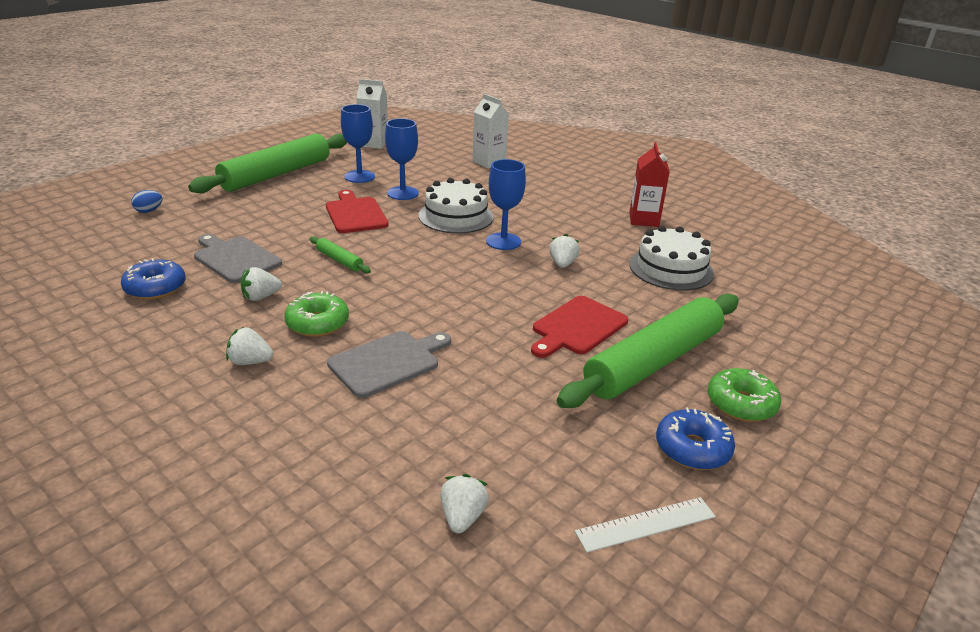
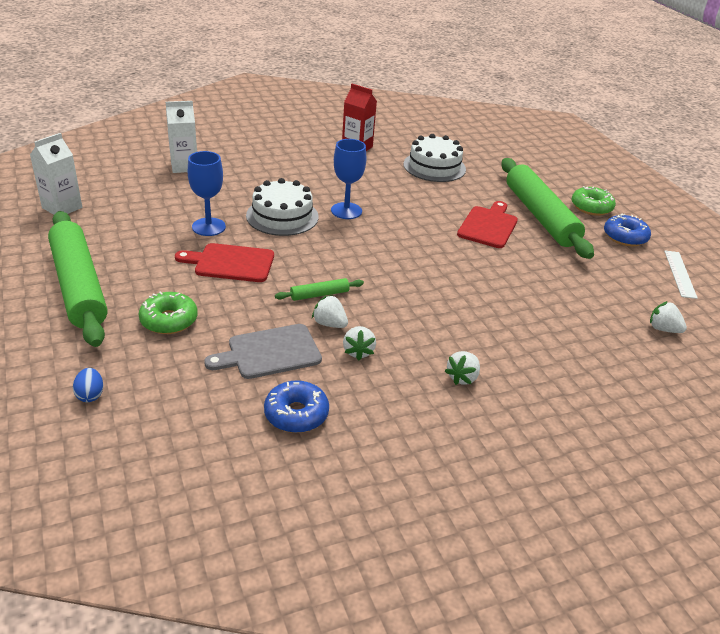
camera: 65 degrees left, 5 degrees up
green donut [284,291,349,337] -> green donut moved to [139,291,198,334]
grey cutting board [327,331,451,398] -> none
blue goblet [341,104,375,183] -> none
red cutting board [531,296,628,358] -> red cutting board turned 135 degrees counterclockwise [457,201,518,248]
white strawberry [549,234,580,268] -> white strawberry moved to [312,295,348,328]

